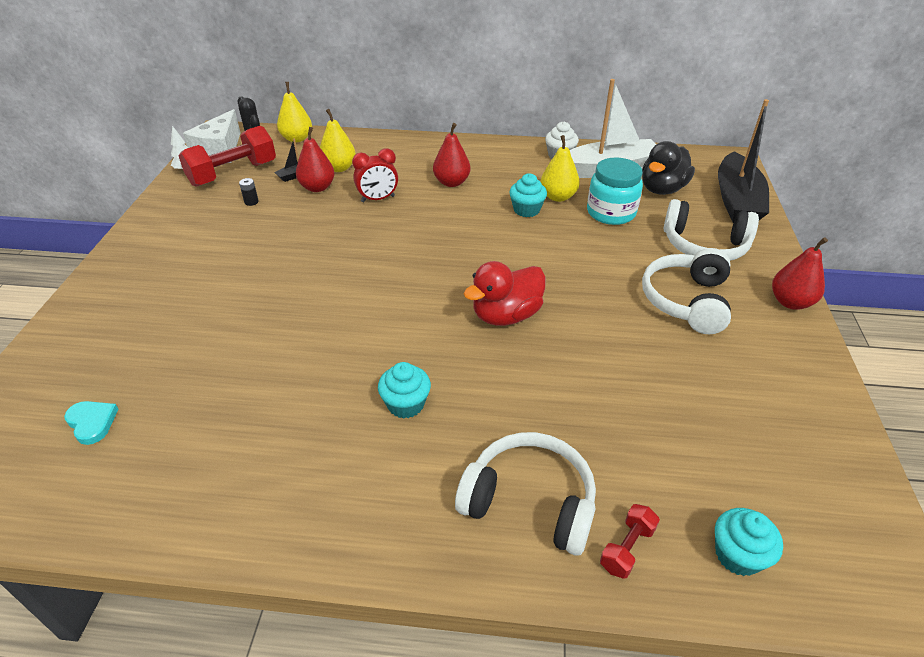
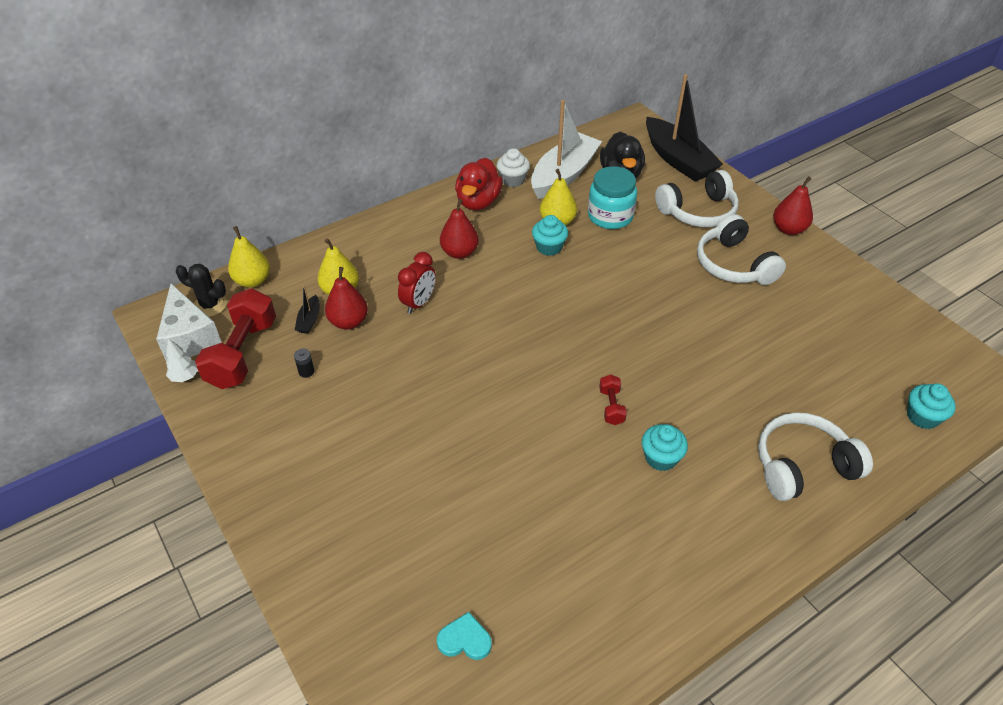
camera: 40 degrees left, 5 degrees up
red duck [464,261,546,326] -> red duck moved to [455,158,503,210]
red dumbbell [600,504,660,579] -> red dumbbell moved to [599,374,627,425]

